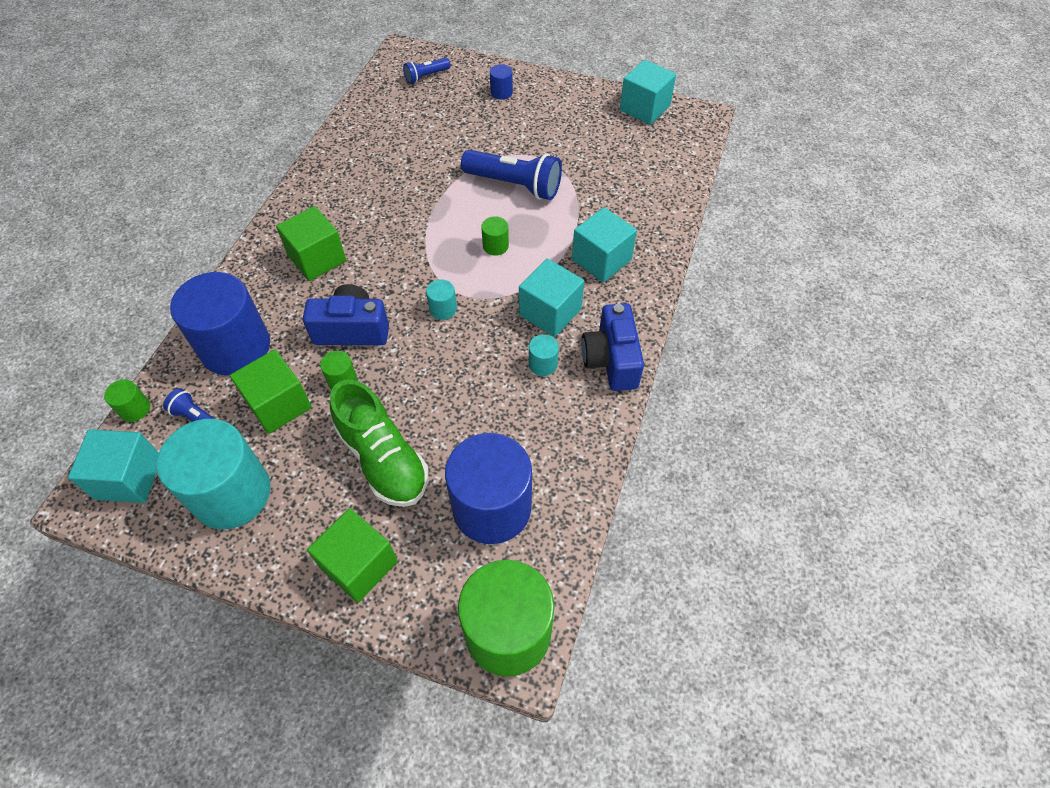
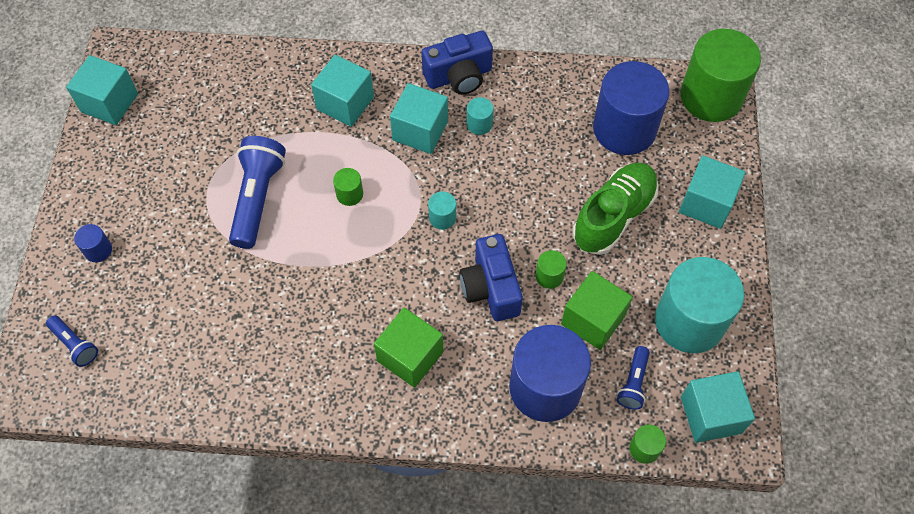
camera: 105 degrees left, 5 degrees up
green cube [307,508,398,603] -> turquoise cube [679,156,746,229]

